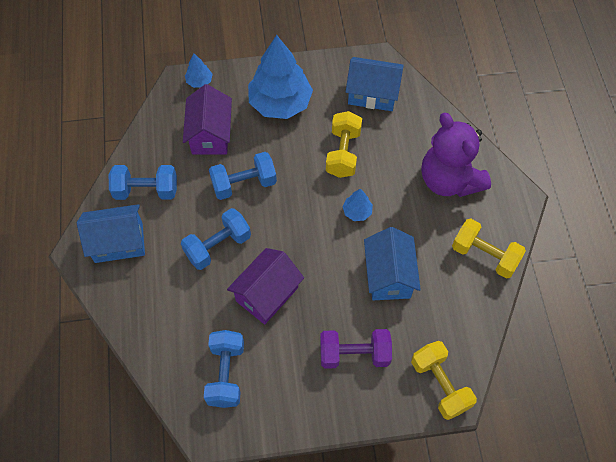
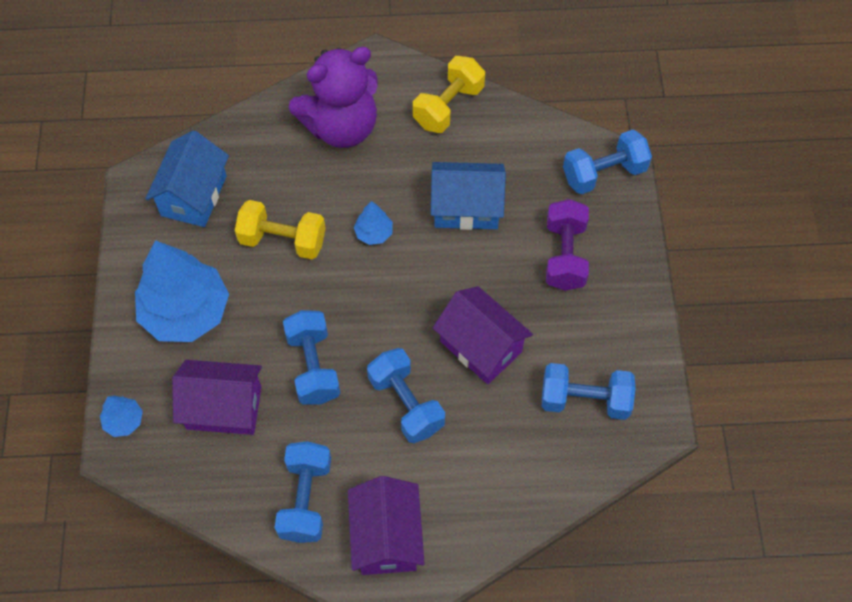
camera: 85 degrees left, 0 degrees up
blue house [77,204,145,263] -> purple house [348,476,425,575]
yellow dumbbell [411,341,477,420] -> blue dumbbell [563,130,652,194]

